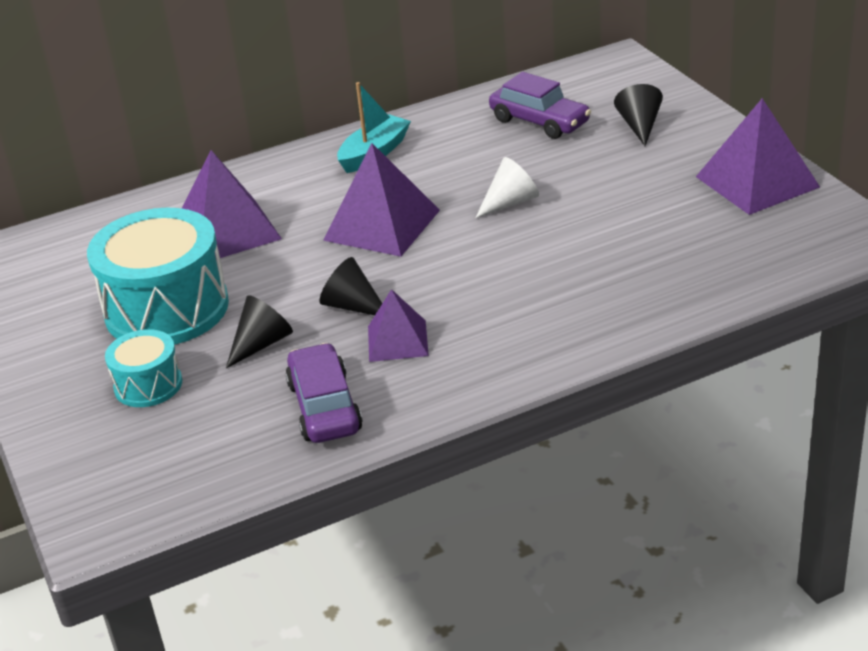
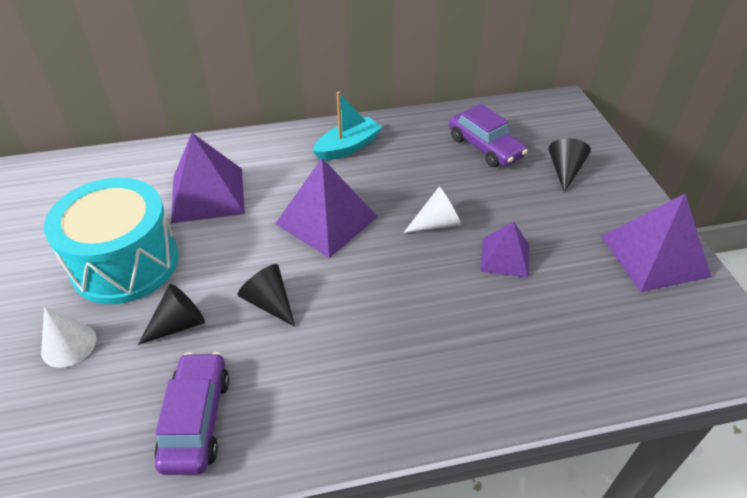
camera: 10 degrees right, 10 degrees up
turquoise drum [105,329,183,407] -> white cone [41,306,96,368]
purple pyramid [368,289,429,362] -> purple pyramid moved to [481,221,529,278]

